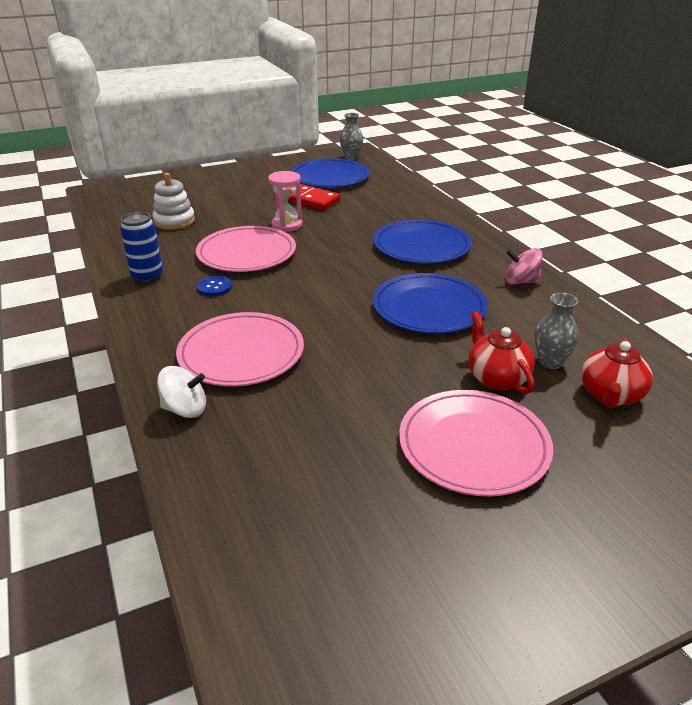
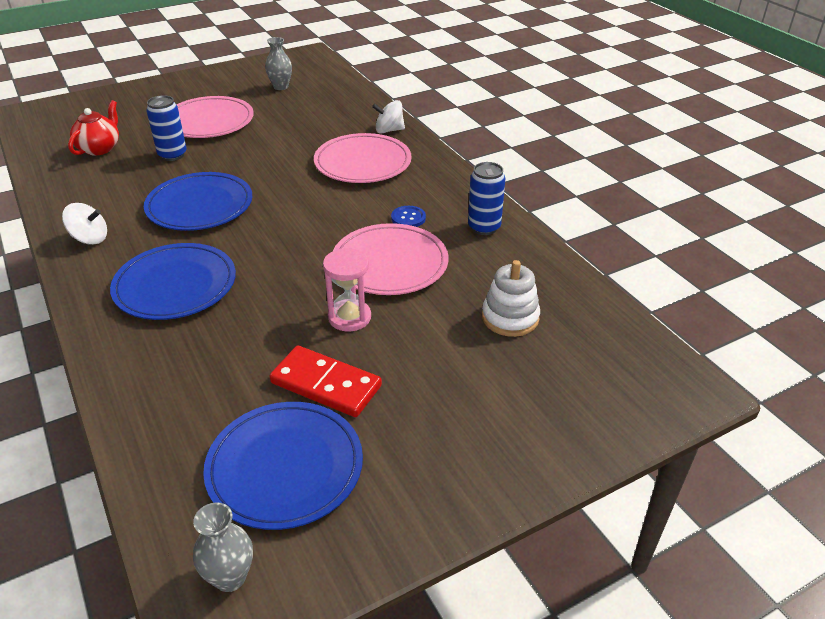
camera: 175 degrees right, 5 degrees up
red teapot [469,311,535,394] -> blue can [146,95,187,161]
pink spinning top [506,248,543,284] -> white spinning top [62,203,107,245]
grey vase [535,293,578,369] -> grey vase moved to [265,37,292,90]

